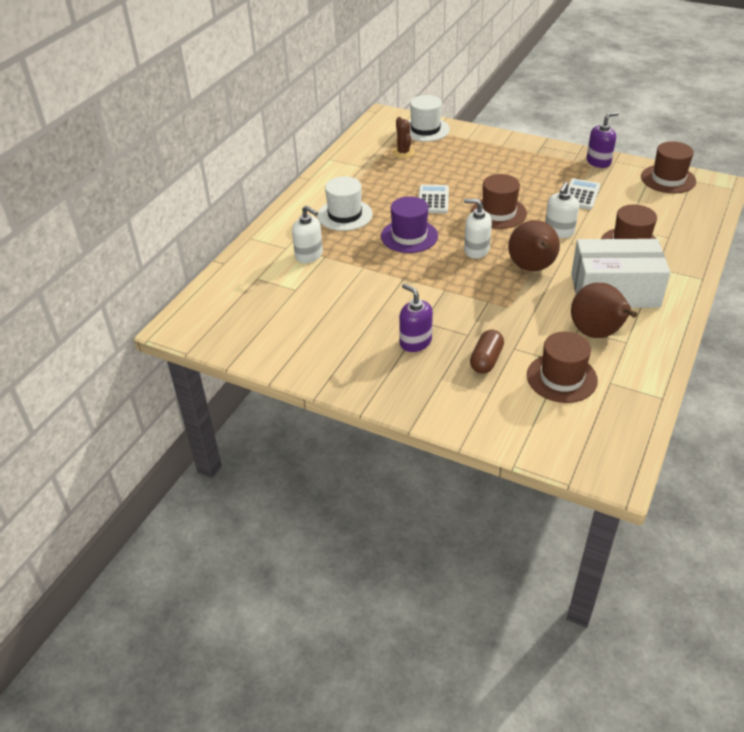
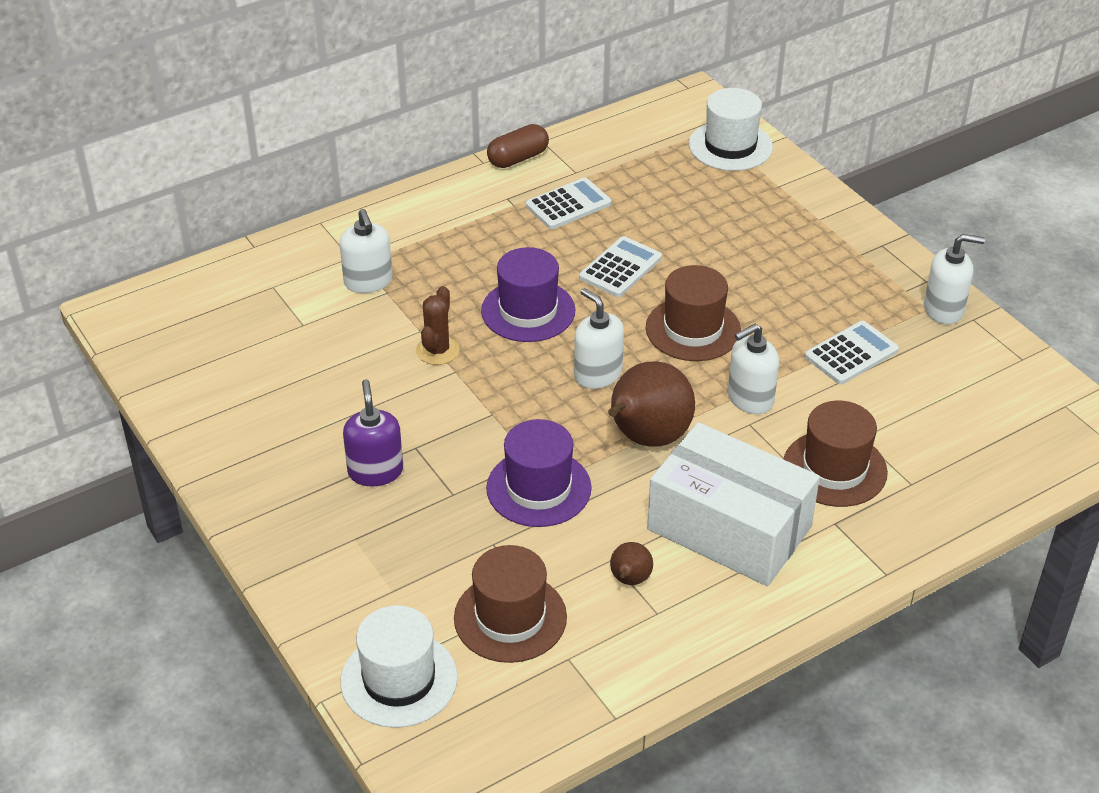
camera: 30 degrees right, 0 degrees up
white hat [318,176,373,231] -> white hat moved to [341,605,458,728]
brown cactus [392,117,415,158] -> brown cactus moved to [416,286,460,365]
brown capsule [470,330,504,374] -> brown capsule moved to [487,124,549,168]
brown pear [571,283,637,338] -> brown pear [610,542,653,585], size x0.47
purple soap dispenser [587,112,619,168] -> white soap dispenser [924,234,985,324]
brown hat [641,141,696,194] -> none
none -> purple hat [486,419,592,527]
none -> white calculator [526,177,612,229]

